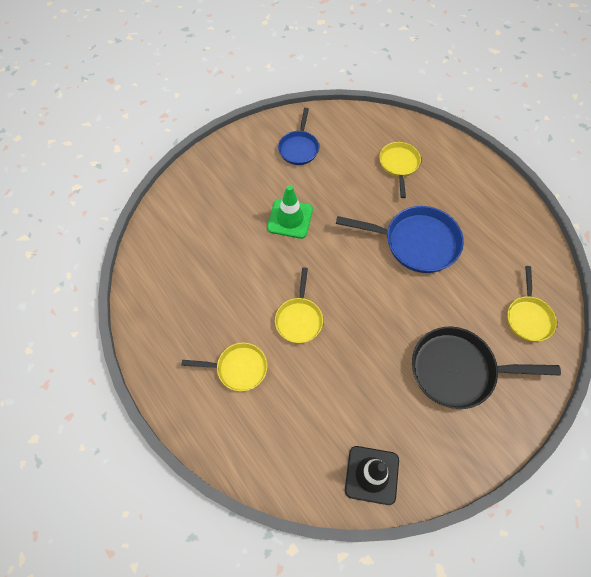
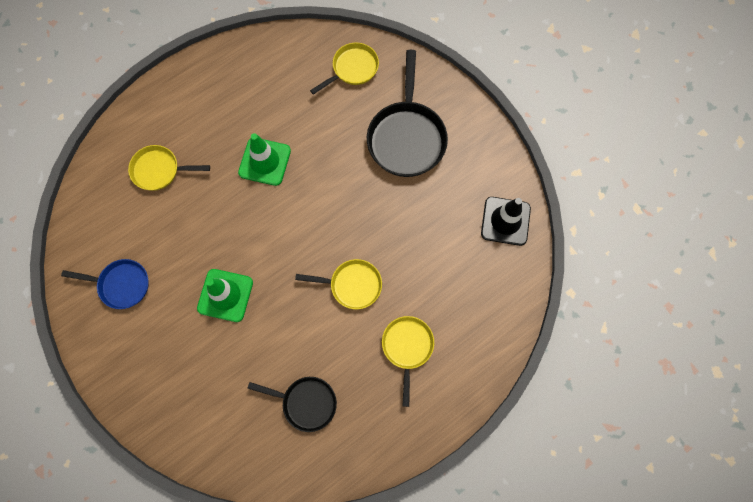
camera: 90 degrees left, 10 degrees up
blue pan [336,206,464,273] -> green traffic cone [238,133,291,186]
yellow pan [507,266,557,342] -> yellow pan turned 45 degrees counterclockwise [310,42,379,95]
none -> black pan [247,377,337,432]

